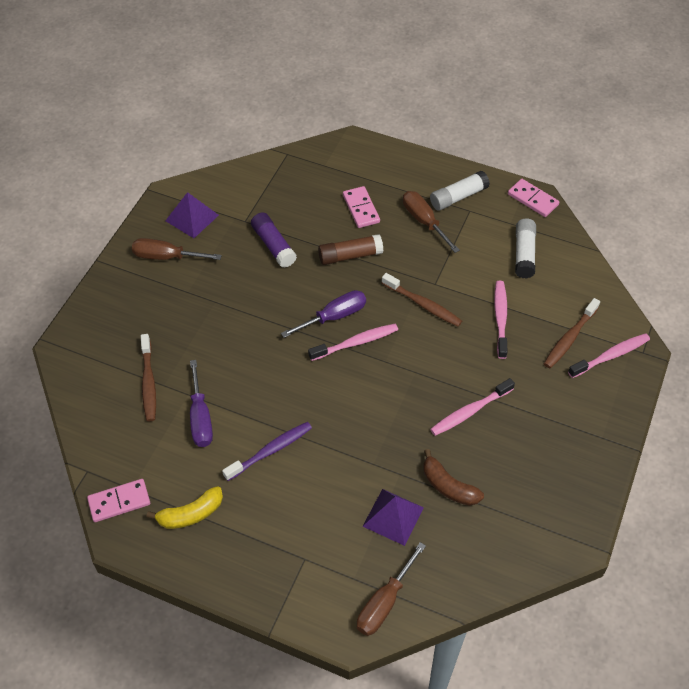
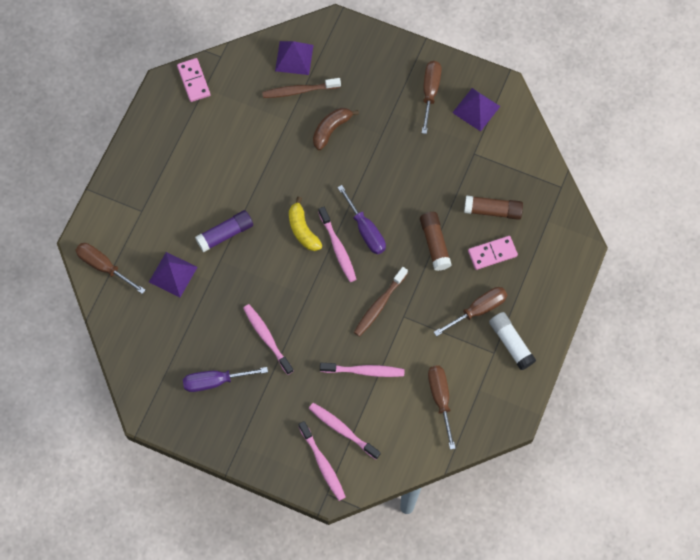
camera: 90 degrees right, 15 degrees up
yellow banana [147,486,223,529] -> yellow banana moved to [289,197,323,251]
purple screwdriver [190,360,213,447] -> purple screwdriver moved to [183,367,268,392]
purple toothbrush [222,422,312,481] -> none
purple glue stick [251,212,297,268] -> purple glue stick moved to [195,210,253,253]
brown banana [423,449,484,506] -> brown banana moved to [313,108,359,150]
pink domino [508,179,559,217] -> none
white glue stick [515,218,536,279] -> brown screwdriver [428,366,456,450]
brown toothbrush [544,298,600,368] -> pink toothbrush [309,403,381,459]
none -> purple pyramid [275,41,314,75]
none -> brown glue stick [464,195,523,220]

